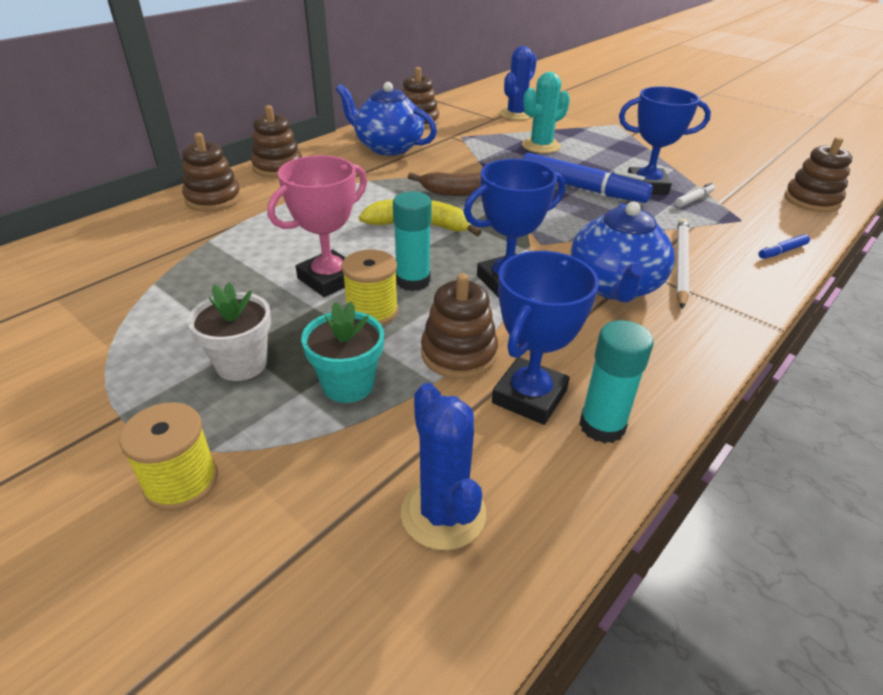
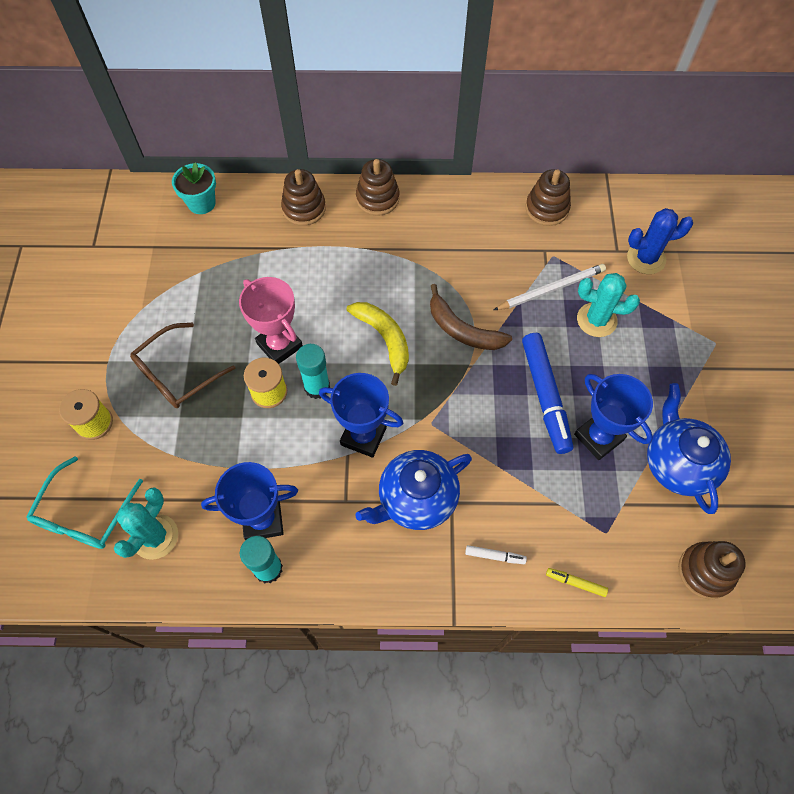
camera: 50 degrees right, 25 degrees up
white flower pot [188,282,271,381] -> brown glasses [130,323,236,408]
pink trophy [268,155,367,297] -> pink trophy turned 45 degrees clockwise [239,277,303,364]
turquoise flower pot [301,302,384,403] -> turquoise flower pot moved to [172,162,216,214]
blue teapot [336,82,437,156] -> blue teapot moved to [647,383,731,514]
blue cactus [401,383,486,550] -> turquoise cactus [114,487,178,560]
brown stacking toy [421,273,498,379] -> none
white marker [675,182,715,207] -> white marker moved to [465,545,527,564]
white pencil [676,219,689,309] -> white pencil moved to [494,264,606,310]
blue marker [759,234,810,259] -> yellow marker [546,568,608,597]
none -> turquoise glasses [26,456,143,549]

